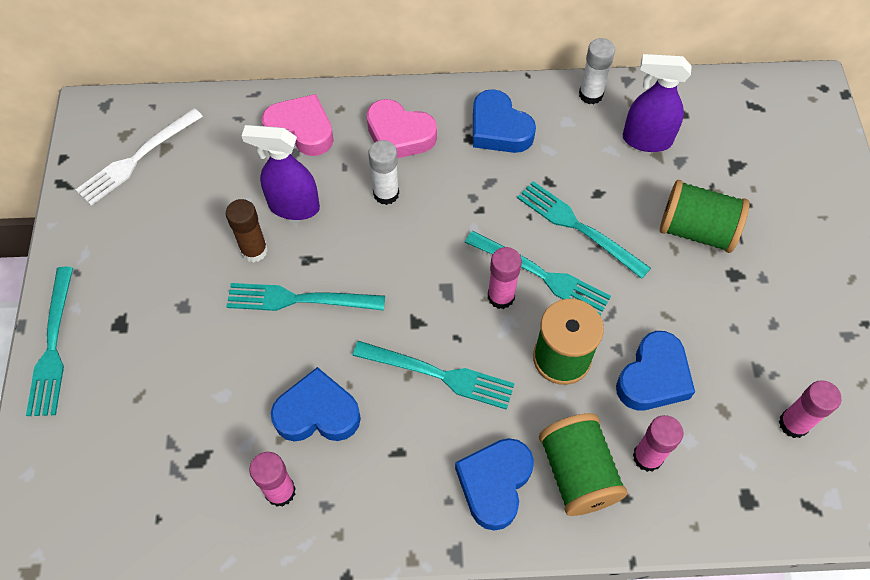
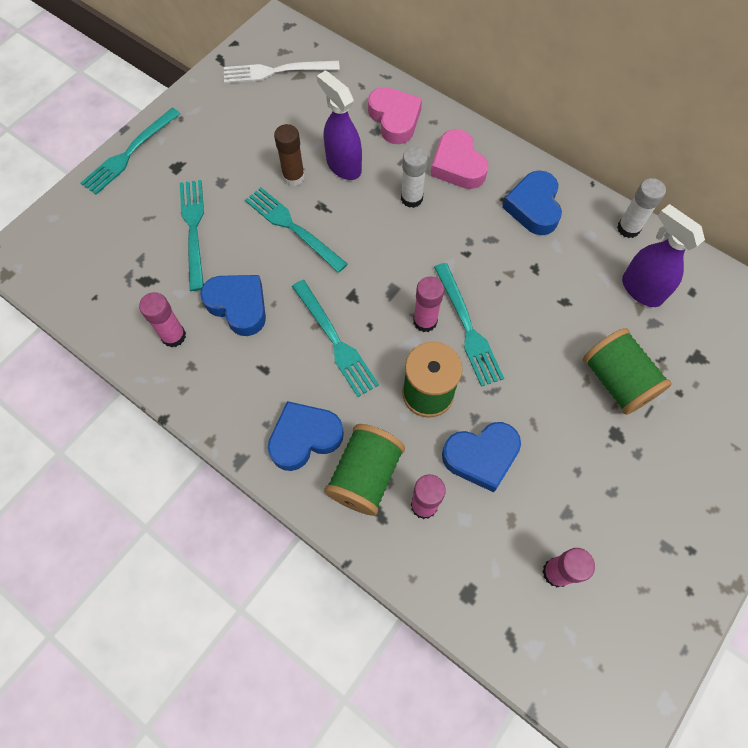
camera: 40 degrees right, 5 degrees up
turquoise fork [517,181,651,279] -> turquoise fork moved to [180,180,204,291]

